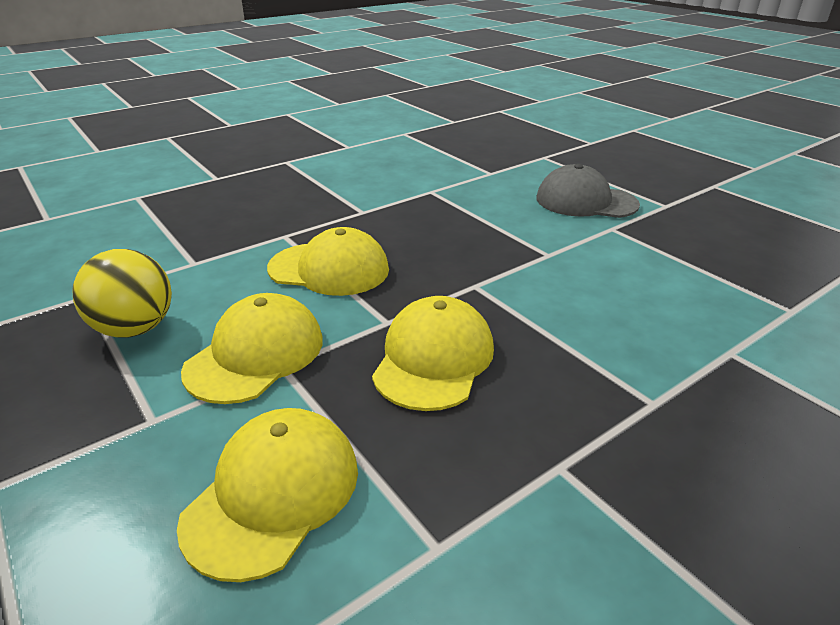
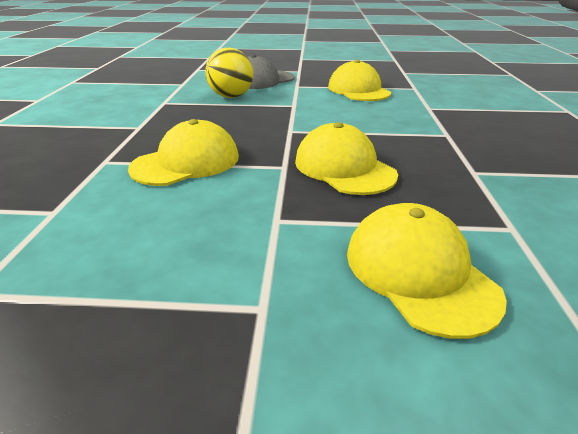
camera: 50 degrees left, 0 degrees up
yellow ball [72,249,172,338] -> yellow ball moved to [205,48,253,98]
yellow cap [181,293,323,404] -> yellow cap moved to [328,60,391,101]

